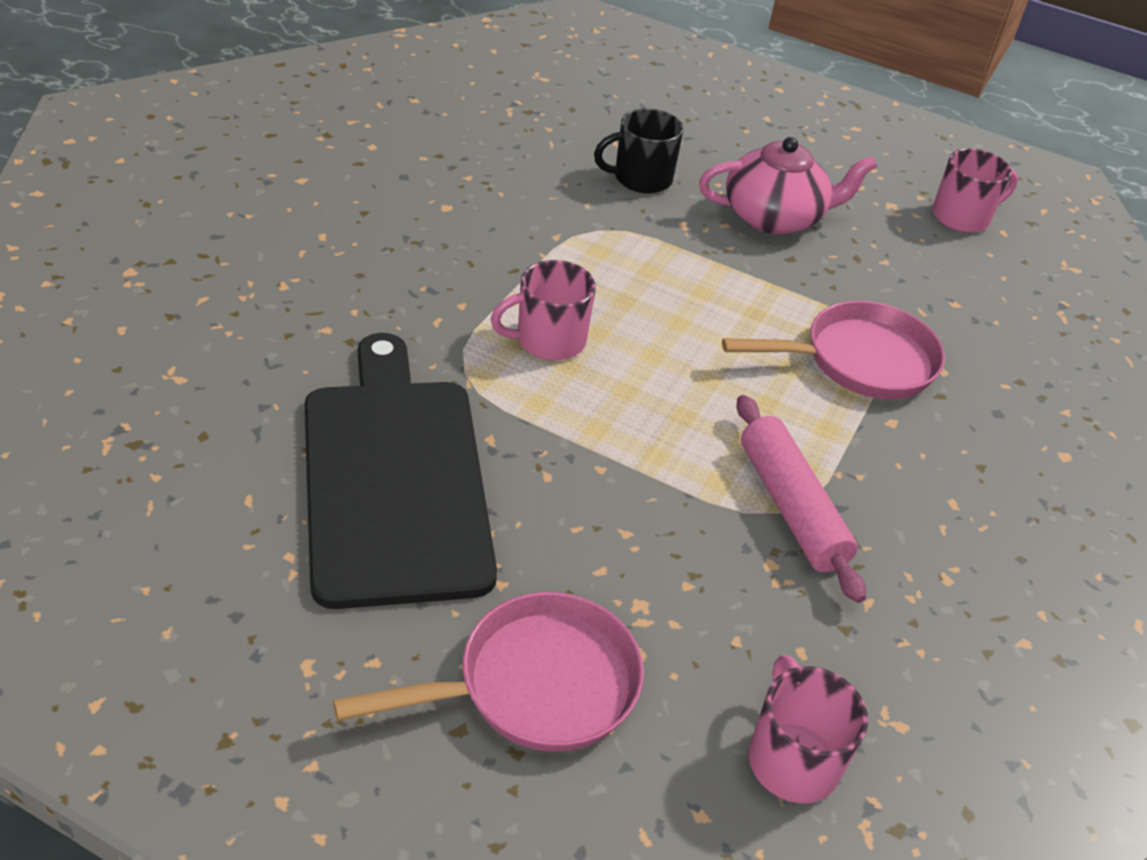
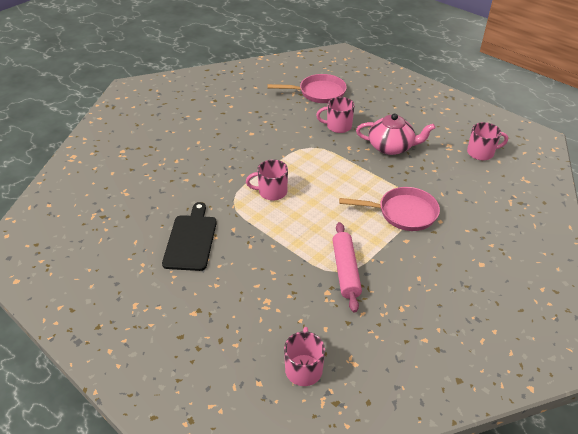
camera: 20 degrees right, 0 degrees up
black cutting board [305,333,497,609] -> black cutting board [162,202,217,271], size x0.64
pink pan [333,592,644,752] -> pink pan moved to [267,74,347,103]
black mug [594,108,684,193] -> pink mug [316,97,355,133]

